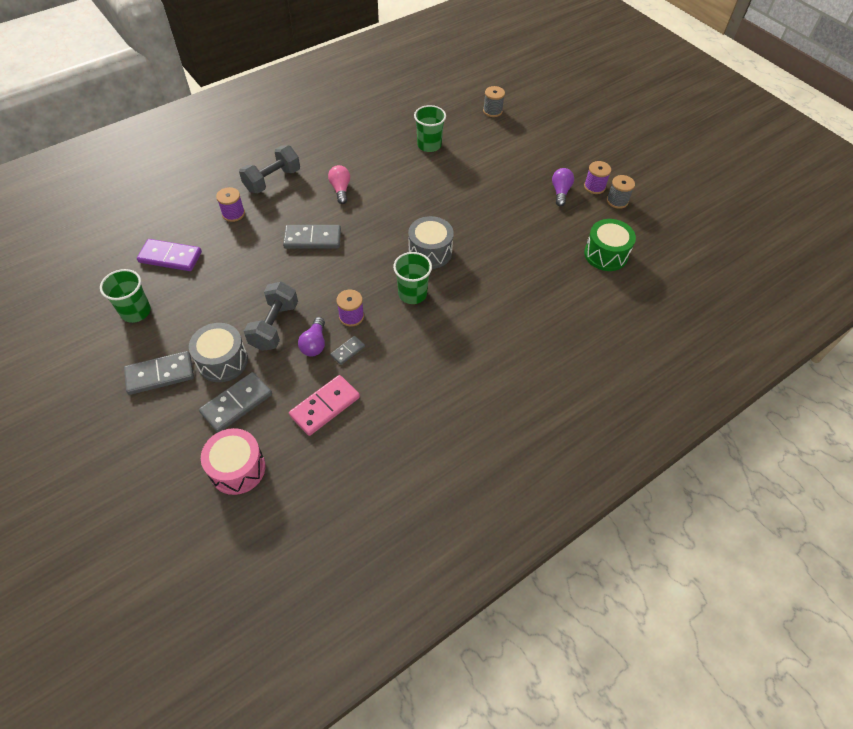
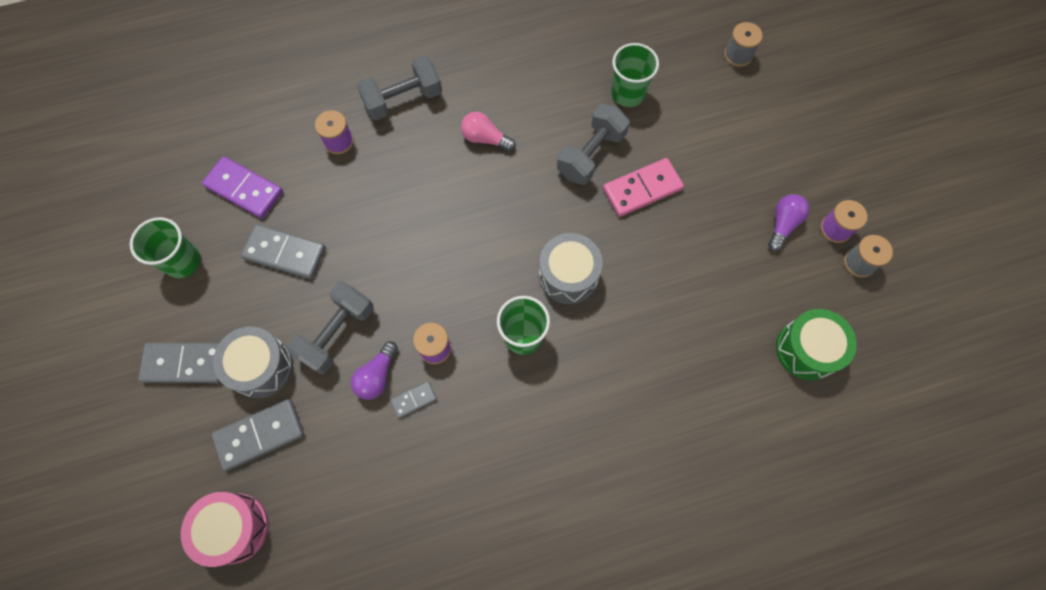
camera: 20 degrees right, 15 degrees up
grey domino [283,225,341,249] -> grey domino moved to [241,224,326,279]
pink domino [289,375,360,436] -> pink domino moved to [603,158,684,217]
pink light bulb [328,165,350,204] -> pink light bulb turned 75 degrees counterclockwise [461,112,516,152]
none -> grey dumbbell [557,104,630,185]

